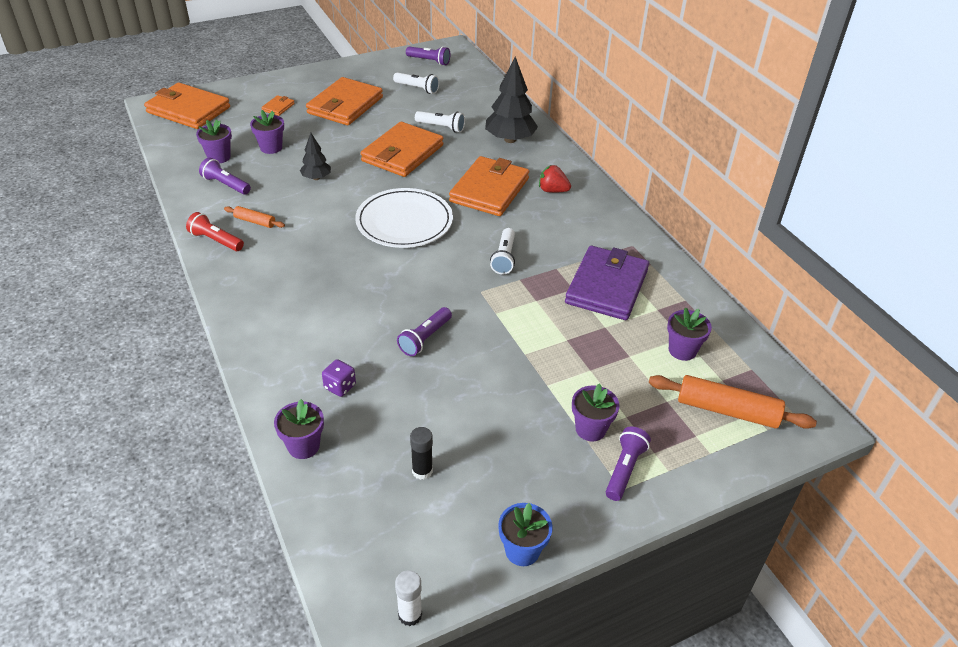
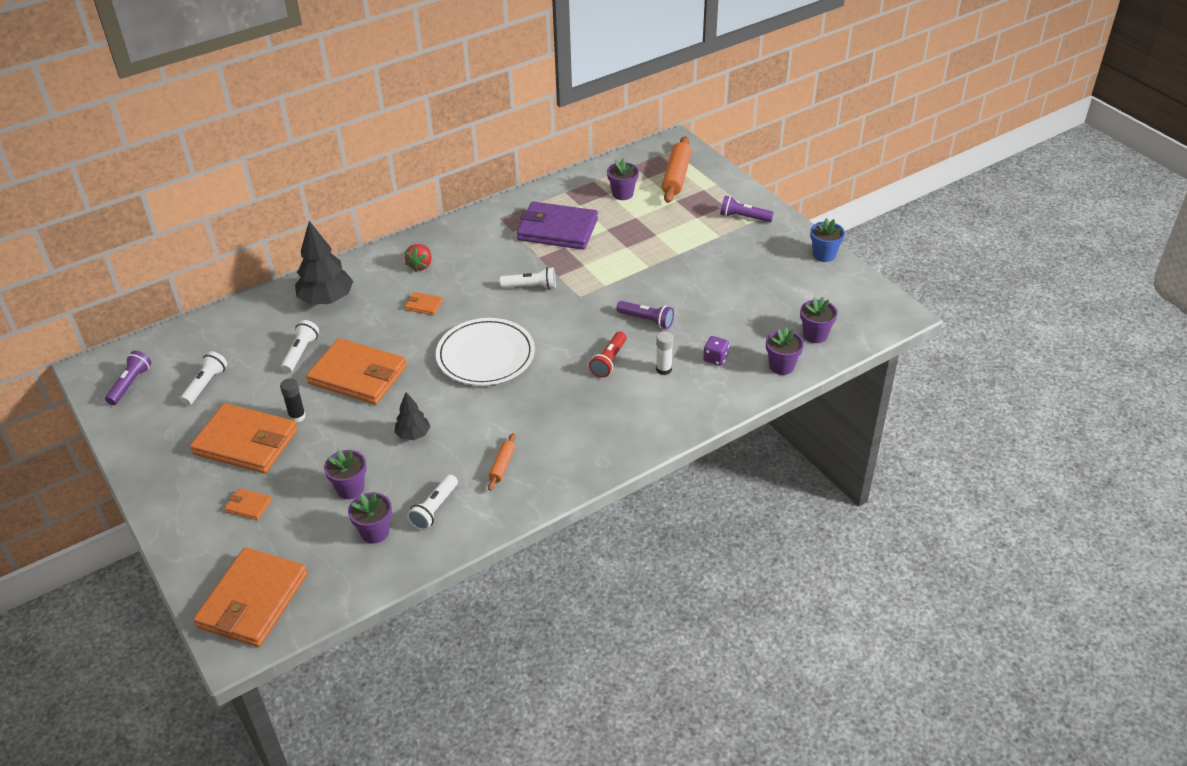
camera: 95 degrees left, 0 degrees up
red flashlight [186,212,244,251] -> red flashlight moved to [589,331,627,378]
purple flashlight [199,158,251,195] -> white flashlight [407,474,458,530]
white glue stick [395,570,422,626] -> white glue stick moved to [656,331,673,375]
black glue stick [410,427,433,480] -> black glue stick moved to [280,378,306,422]
orange wallet [449,156,529,216] -> orange wallet [405,292,443,315], size x0.42
purple flower pot [572,383,620,441] -> purple flower pot moved to [800,297,838,343]

